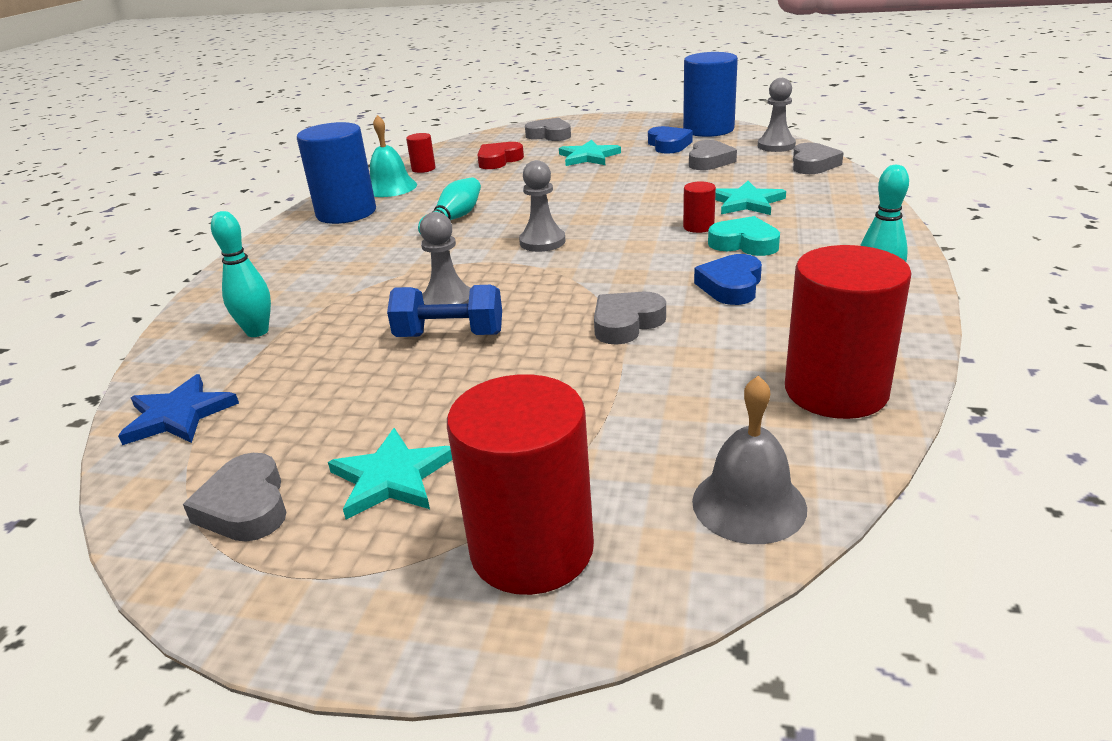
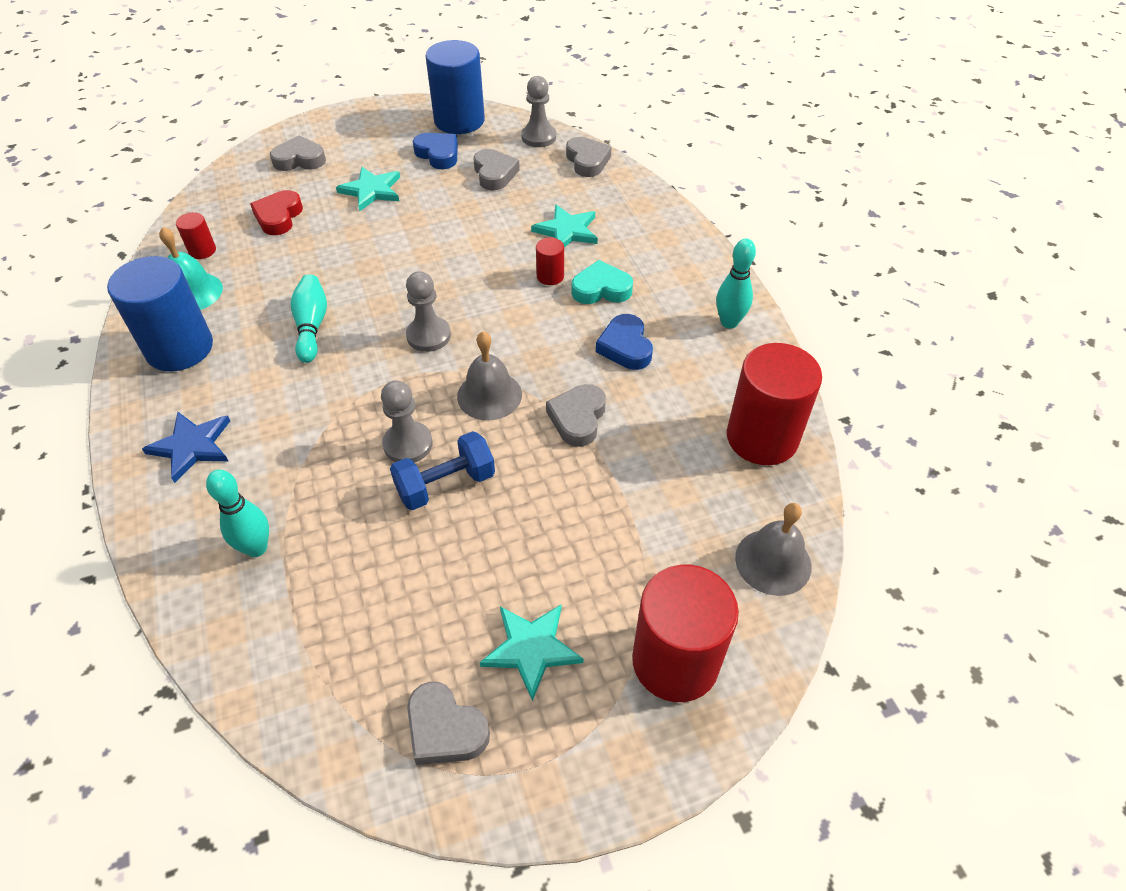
camera: 35 degrees left, 20 degrees up
blue star [118,374,239,445] -> blue star moved to [142,412,230,483]
none -> grey bell [457,331,522,420]

